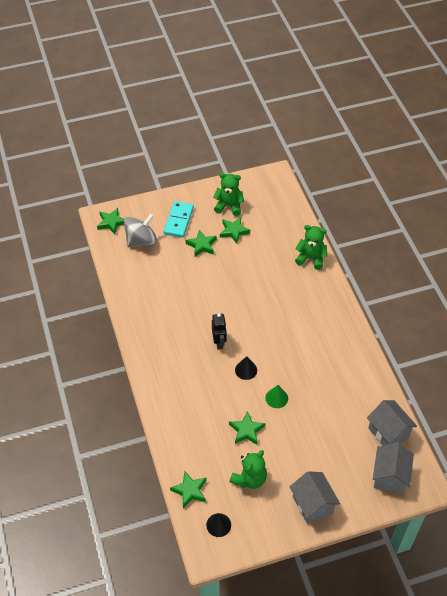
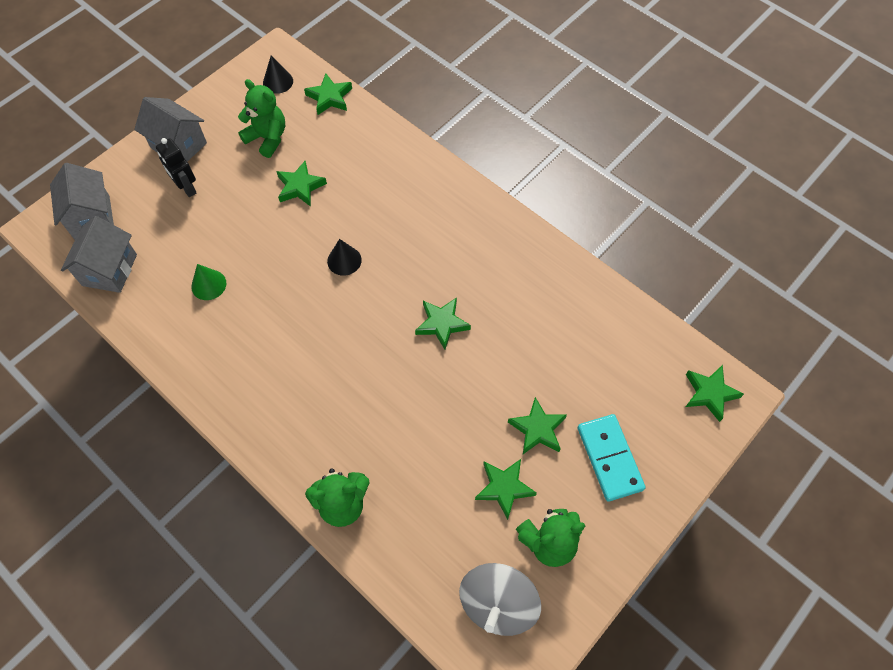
camera: 150 degrees right, 10 degrees up
grey spinning top [124,213,157,247] -> grey spinning top moved to [459,563,541,636]
black robot [212,313,227,349] -> black robot moved to [156,138,197,197]
green teddy bear [230,450,267,489] -> green teddy bear turned 120 degrees clockwise [238,79,285,158]
green cone [265,385,288,408] -> green cone moved to [191,264,226,300]
grey house [367,400,417,445] -> grey house turned 75 degrees clockwise [61,216,137,293]
none -> green star [415,298,471,350]

